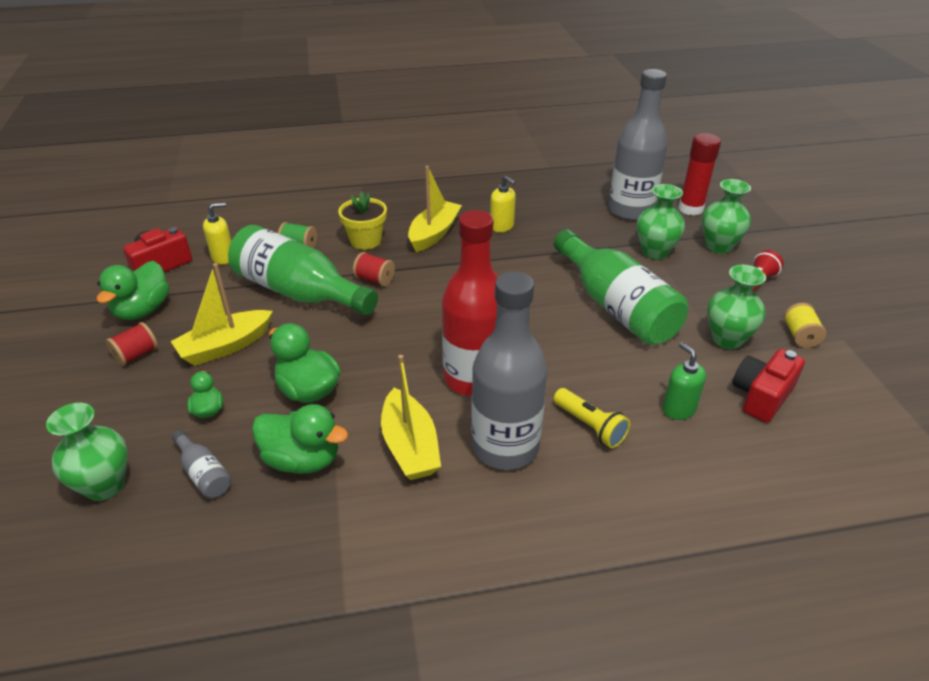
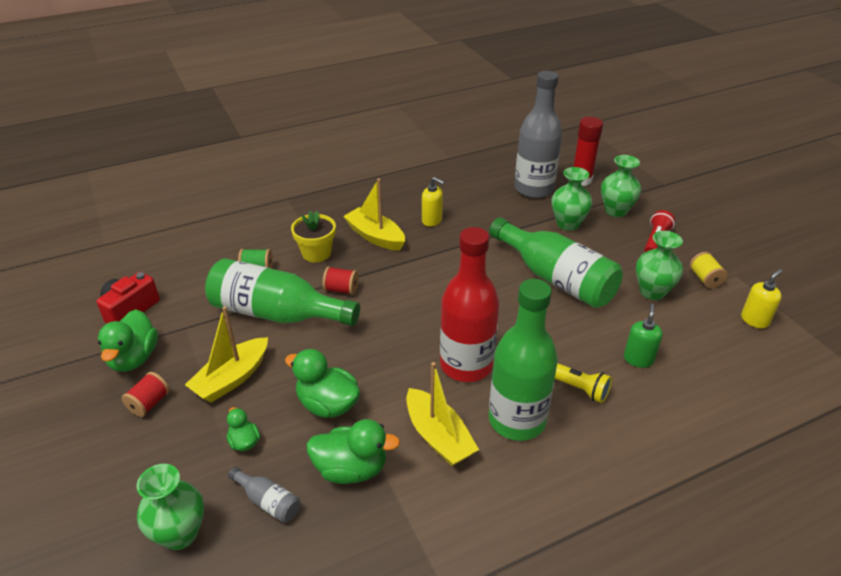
camera: 15 degrees left, 0 degrees up
yellow soap dispenser [203,202,231,264] -> yellow soap dispenser moved to [741,269,782,329]
yellow boat [408,166,462,252] -> yellow boat turned 60 degrees counterclockwise [343,178,405,251]
grey bottle [471,271,547,470] -> green bottle [489,279,558,441]
green soap dispenser [662,342,706,420] -> green soap dispenser turned 60 degrees clockwise [624,304,663,368]
red camera [732,349,805,423] -> none

